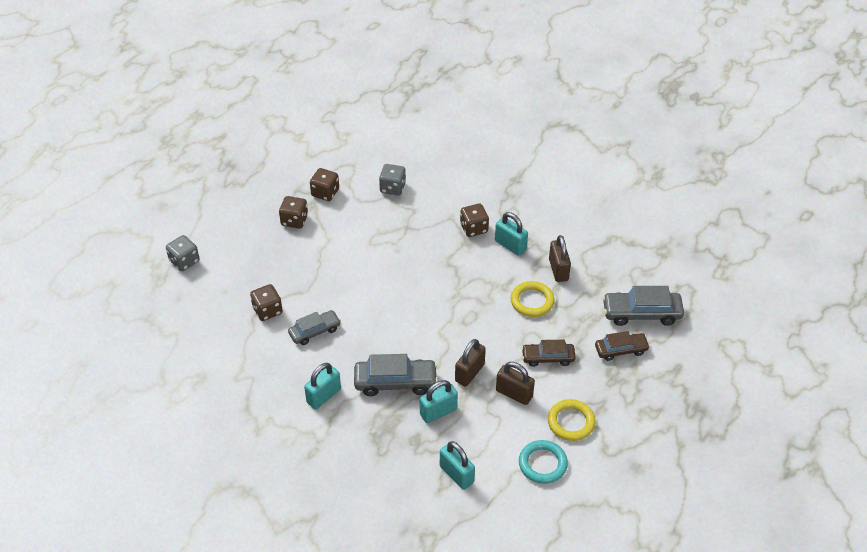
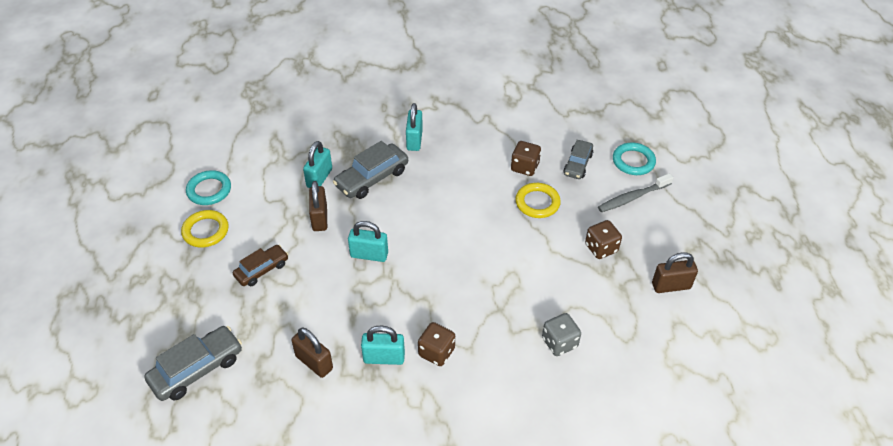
camera: 140 degrees right, 0 degrees up
grey dice [166,235,200,271] -> turquoise ring [613,142,656,175]
grey car [288,310,341,345] -> grey car moved to [563,140,593,179]
brown dice [310,168,339,201] -> none
turquoise padlock [440,441,475,490] -> turquoise padlock moved to [348,221,388,262]
brown padlock [496,362,535,405] -> brown padlock moved to [652,252,698,293]
yellow ring [511,281,555,317] -> yellow ring moved to [516,183,561,218]
brown car [595,331,650,361] -> none
none -> grey toothbrush [598,173,674,212]

